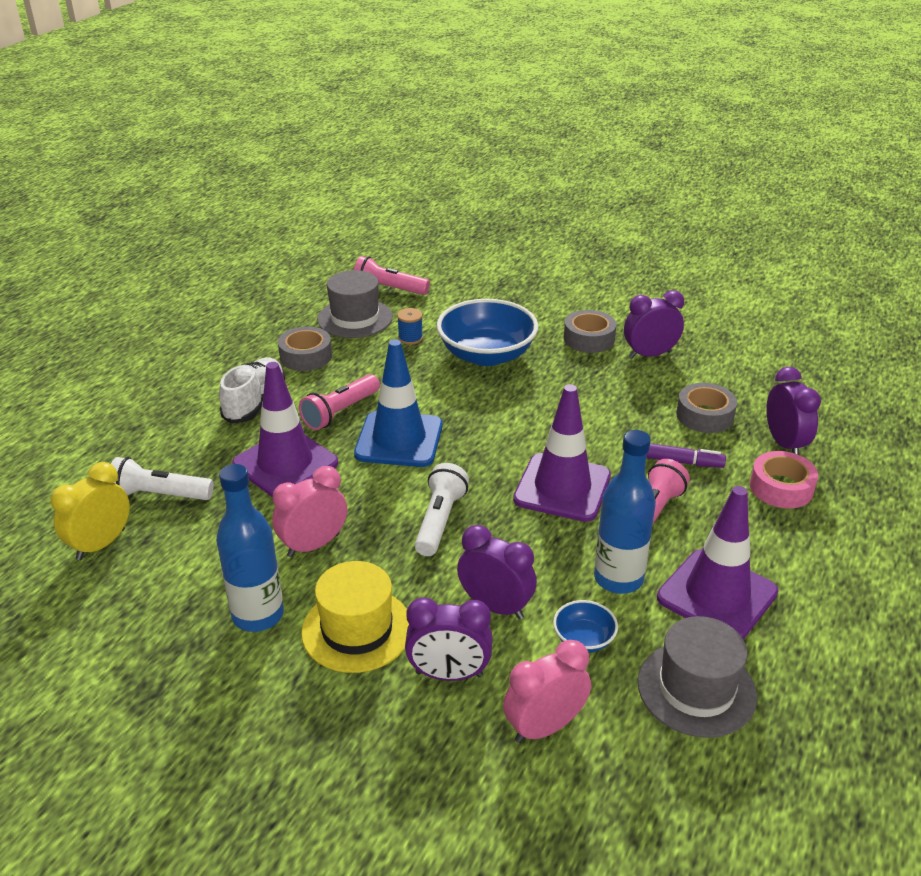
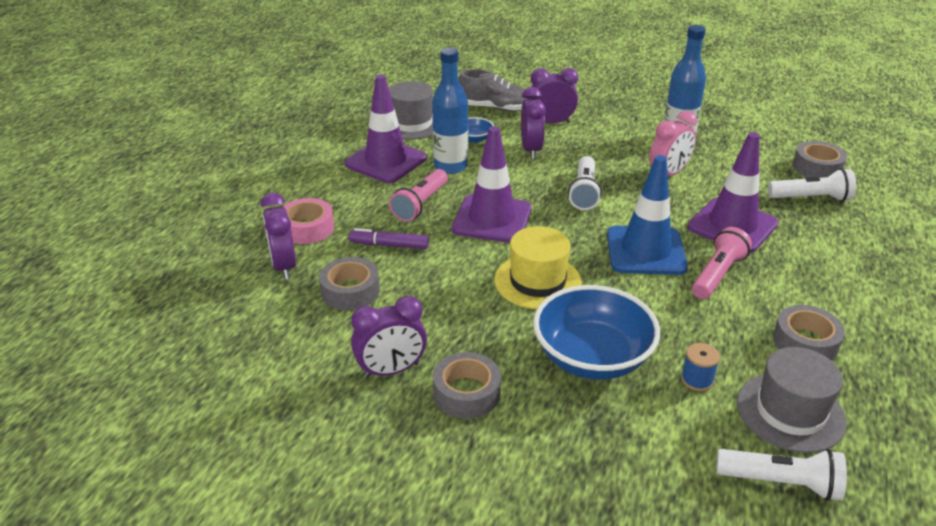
camera: 175 degrees right, 0 degrees up
yellow clock [50,462,130,560] -> grey tape [793,141,847,178]
white shoe [219,358,285,423] -> none
yellow hat [301,561,409,673] -> yellow hat moved to [494,226,582,309]
pink flashlight [354,256,430,295] -> white flashlight [716,449,847,501]
purple clock [457,525,537,619] -> purple clock turned 120 degrees counterclockwise [521,87,546,159]
pink clock [503,640,591,743] -> grey shoe [458,69,528,112]

